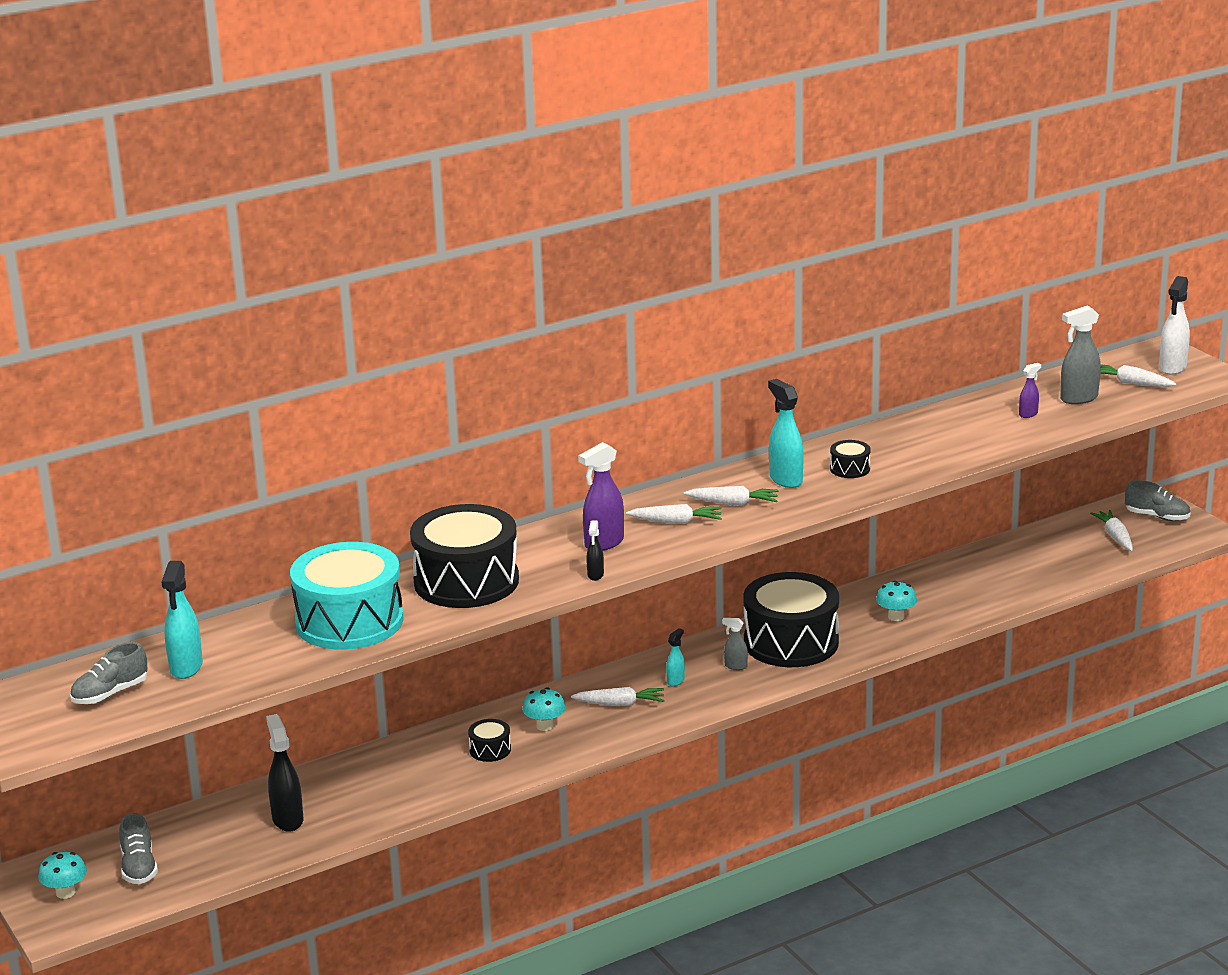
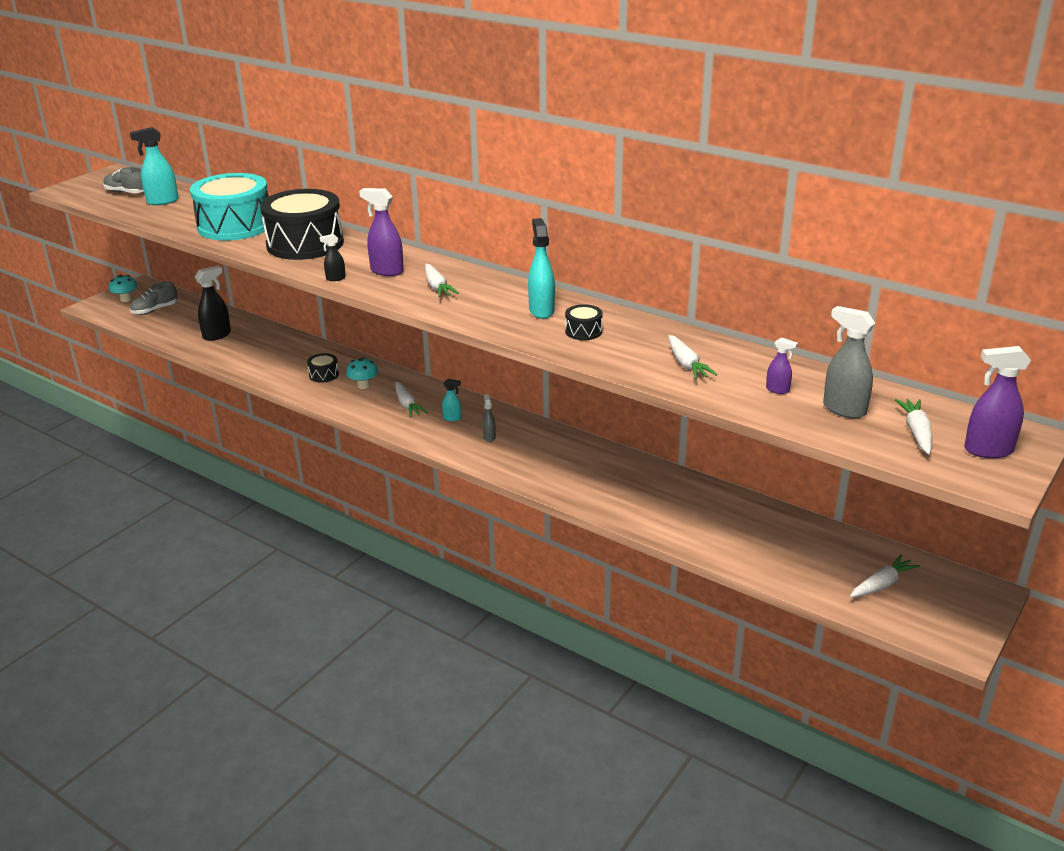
camera: 65 degrees right, 5 degrees up
white carrot [684,486,779,505] -> white carrot moved to [668,335,717,379]
black drum [743,572,839,667] -> none
turquoise spray bottle [768,379,804,488] -> turquoise spray bottle turned 45 degrees counterclockwise [528,218,555,319]
turquoise mushroom [876,580,917,621] -> none
grey shoe [1125,480,1190,521] -> none
white spray bottle [1159,276,1190,375] -> purple spray bottle [964,346,1031,458]

